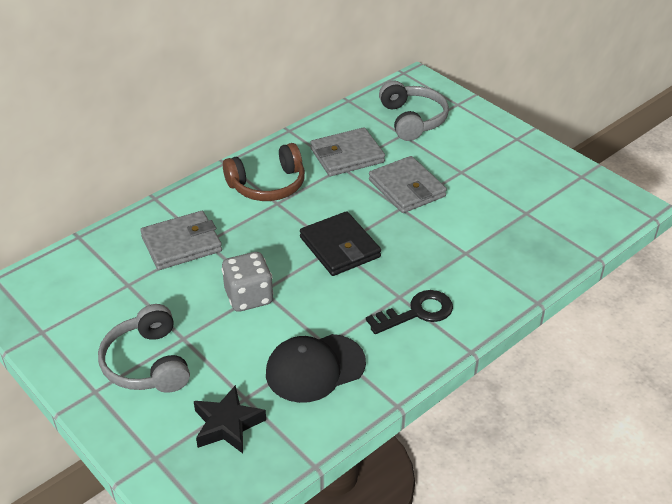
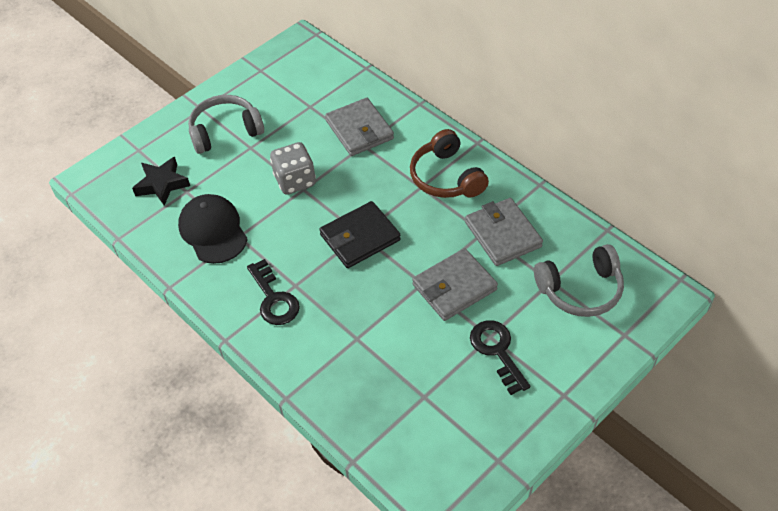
camera: 90 degrees right, 10 degrees up
none -> black key [470,320,530,395]

